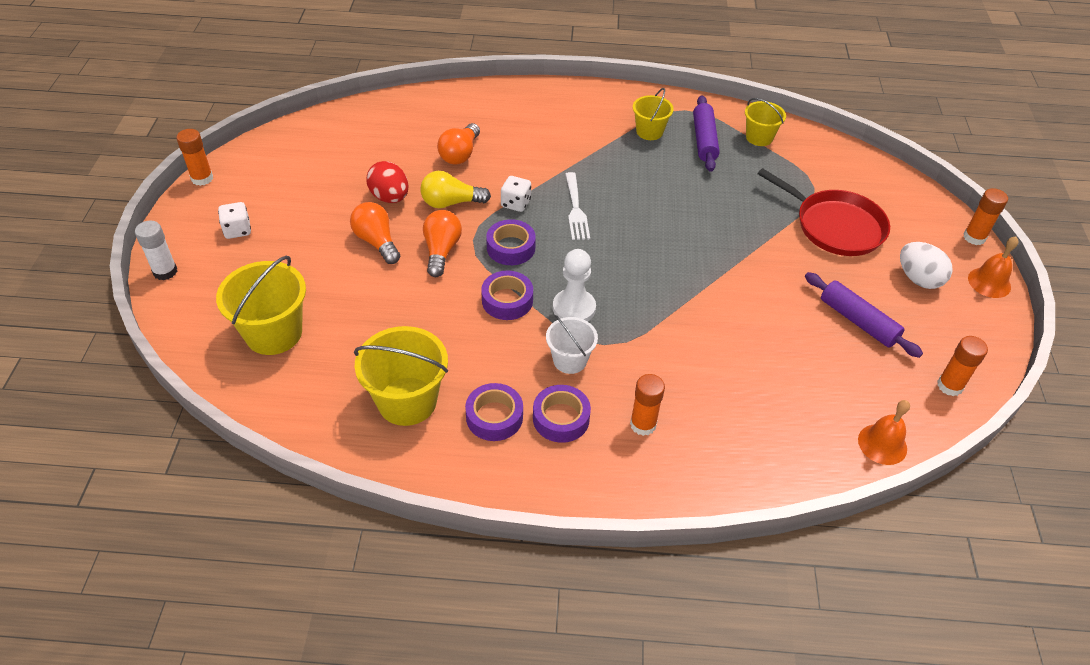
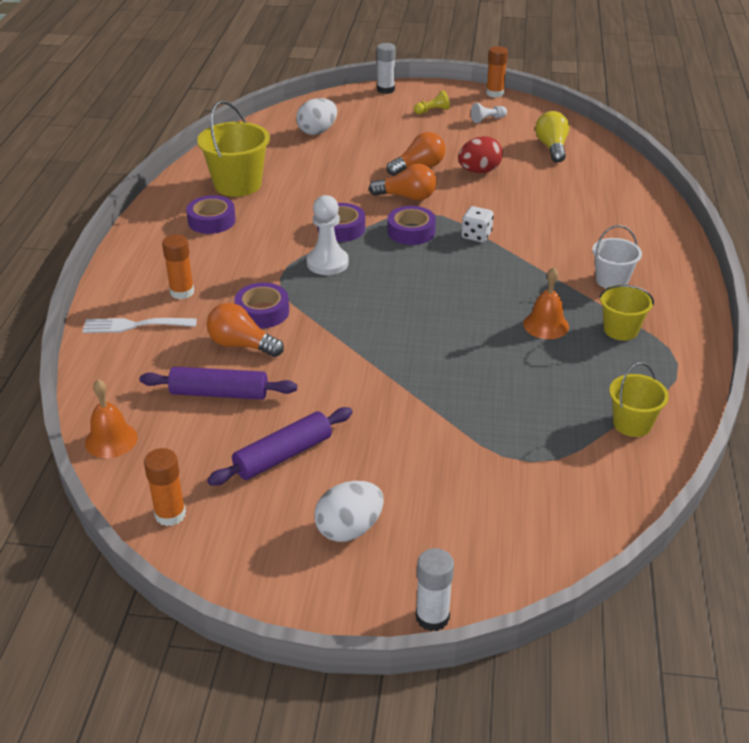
camera: 95 degrees right, 10 degrees down
yellow bucket [216,256,306,355] -> white egg [296,98,337,135]
white dice [218,202,251,239] -> yellow pawn [414,90,450,114]
yellow light bulb [421,171,491,208] -> yellow light bulb moved to [535,111,569,163]
orange light bulb [437,123,480,165] -> orange light bulb moved to [207,303,284,357]
purple tape [533,385,591,443] -> purple tape moved to [234,283,289,328]
white bucket [546,315,598,374] -> white bucket moved to [592,225,642,288]
white fork [565,172,590,240] -> white fork moved to [82,318,197,333]
purple rolling pin [693,95,720,172] -> purple rolling pin moved to [140,367,297,400]
red pan [758,168,890,256] -> none
orange glue stick [963,188,1008,245] -> white glue stick [416,548,454,632]
orange bell [968,236,1018,298] -> orange bell moved to [523,267,569,339]
none -> white pawn [471,103,507,123]

